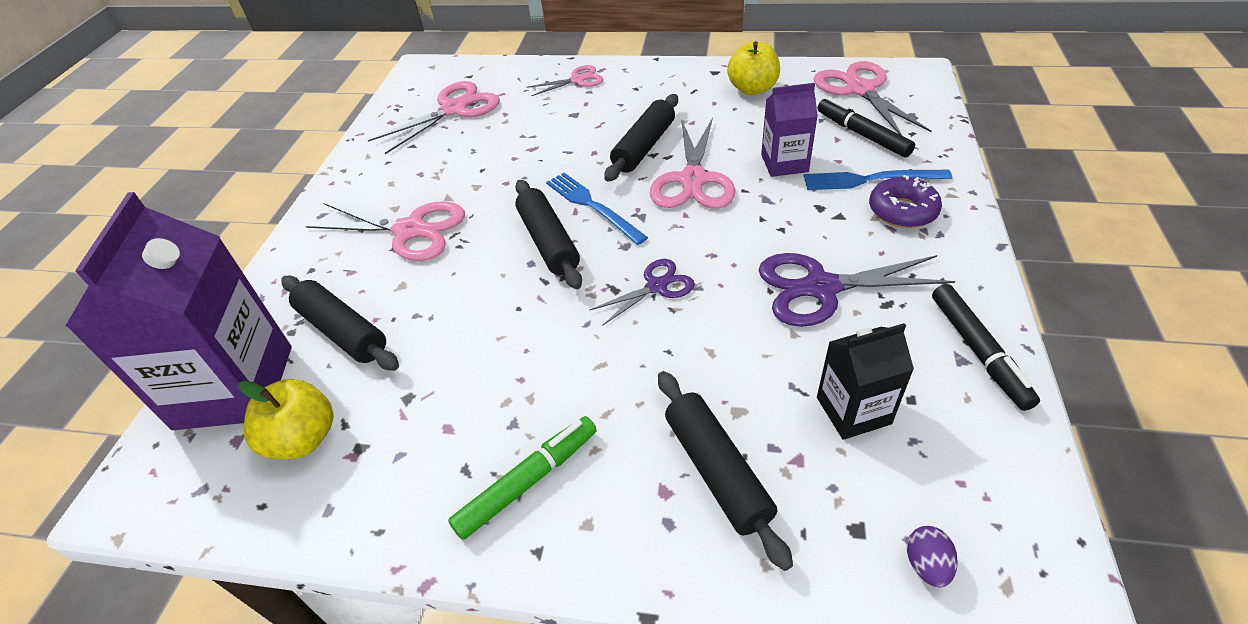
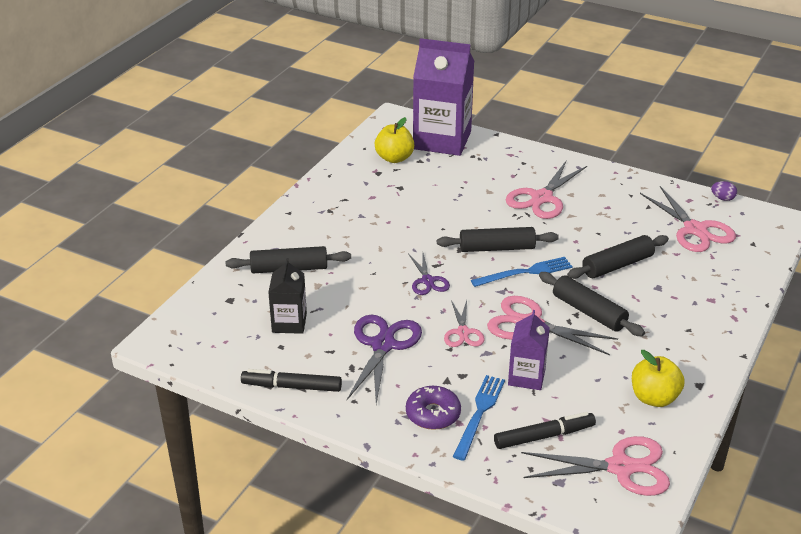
camera: 105 degrees right, 10 degrees down
black rolling pin [281,276,399,371] -> black rolling pin moved to [567,235,669,279]
green marker [448,416,597,540] -> none
pink scissors [527,65,604,96] -> pink scissors moved to [444,300,485,347]
purple egg [907,526,958,588] -> purple egg moved to [711,181,737,201]

